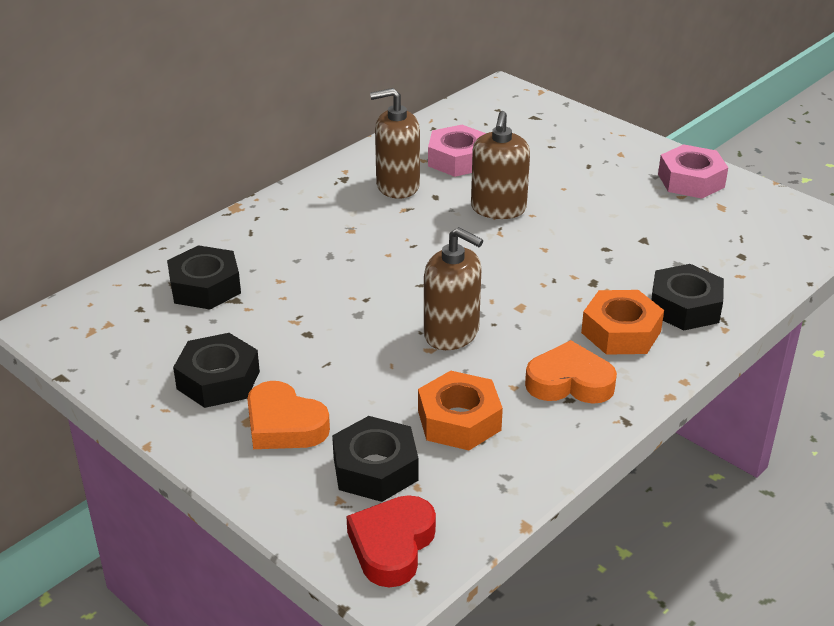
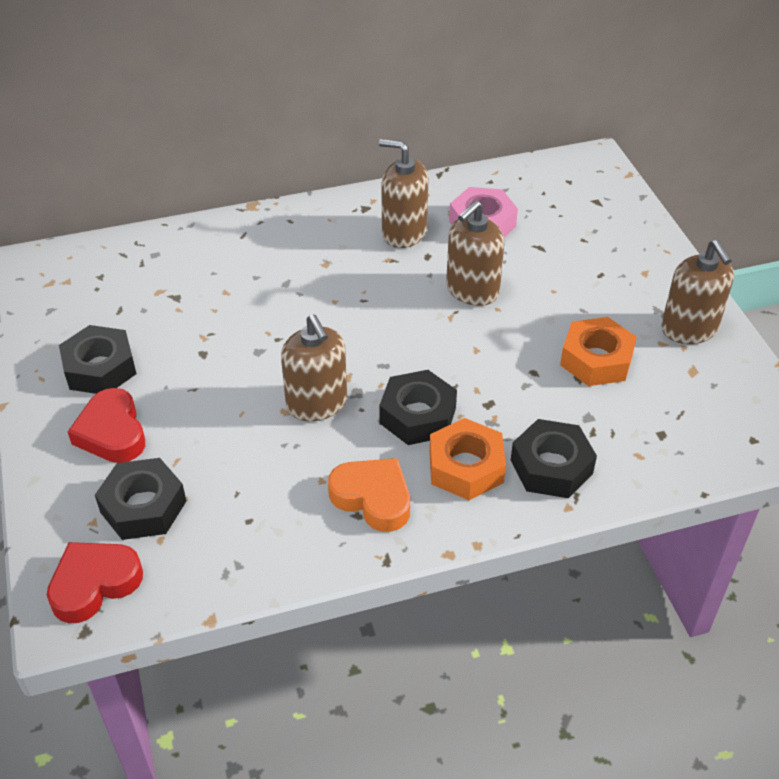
camera: 30 degrees right, 10 degrees up
black nut [167,245,241,310] -> black nut moved to [379,370,457,445]
orange heart [247,381,330,449] -> red heart [68,388,145,463]
orange nut [418,371,503,450] -> orange nut moved to [560,317,637,386]
pink nut [658,144,728,199] -> brown soap dispenser [661,240,734,344]

